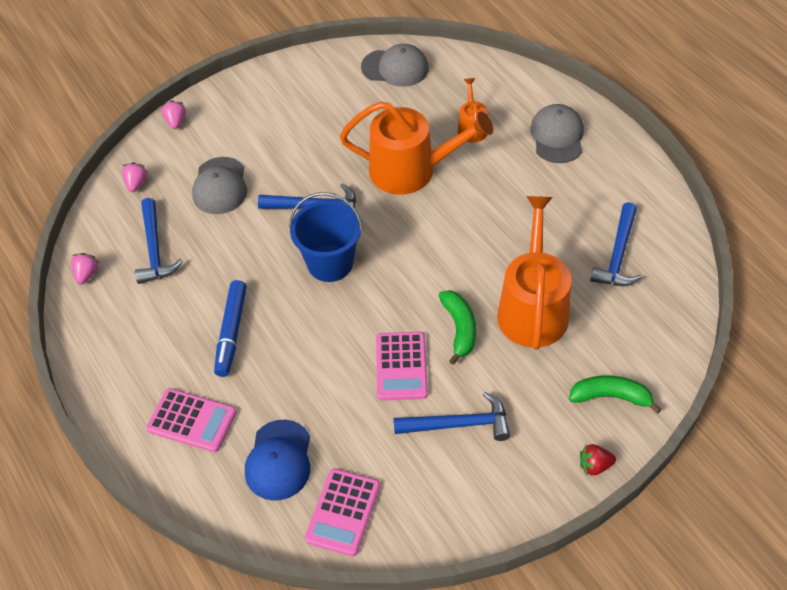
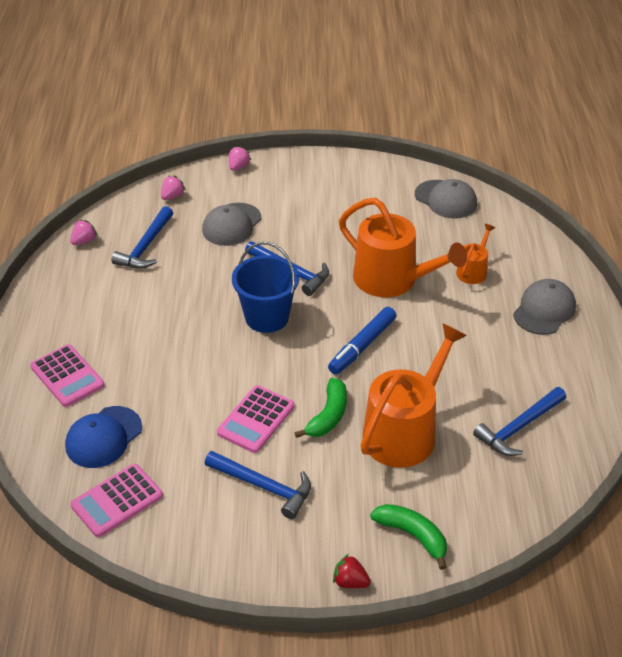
camera: 30 degrees right, 10 degrees down
blue marker [214,280,247,377] -> blue marker moved to [328,307,396,375]

